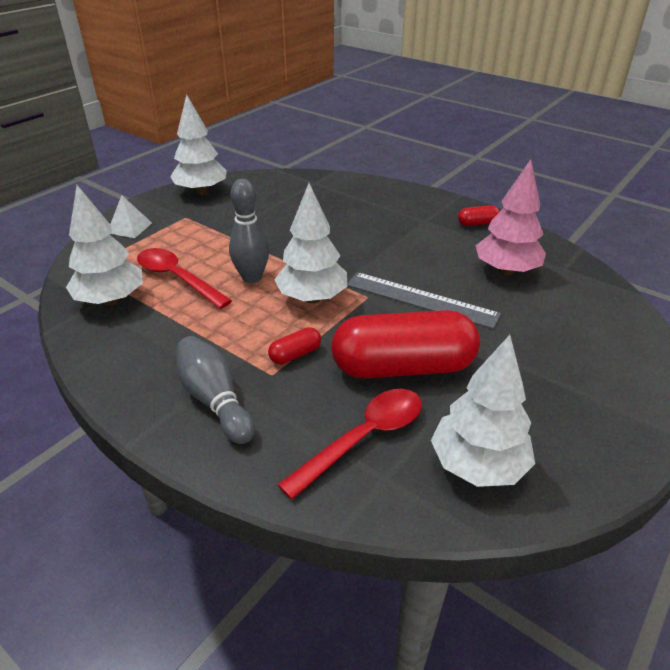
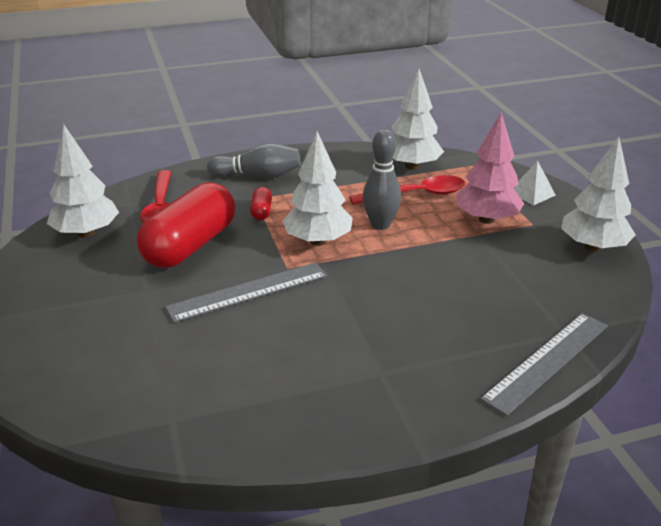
camera: 125 degrees right, 5 degrees down
red capsule [458,205,500,226] -> none
pink tree [476,159,546,275] -> pink tree moved to [457,112,524,224]
none -> grey ruler [480,313,608,416]

